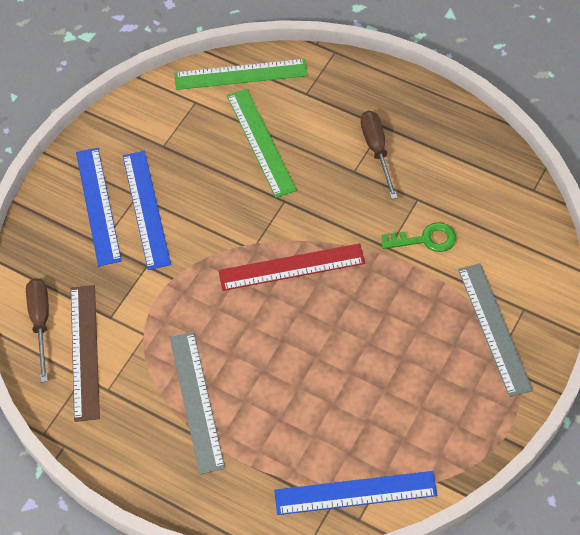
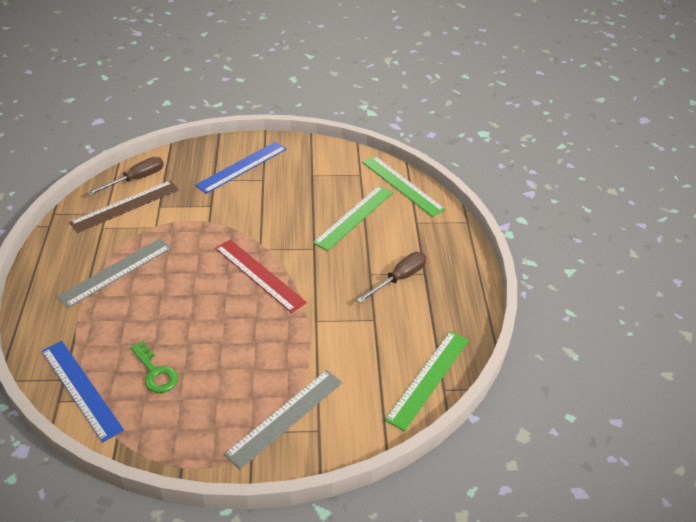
camera: 55 degrees right, 15 degrees down
blue ruler [123,151,171,270] -> none
green key [381,222,456,252] -> green key moved to [130,341,178,393]
none -> green ruler [385,331,469,431]

